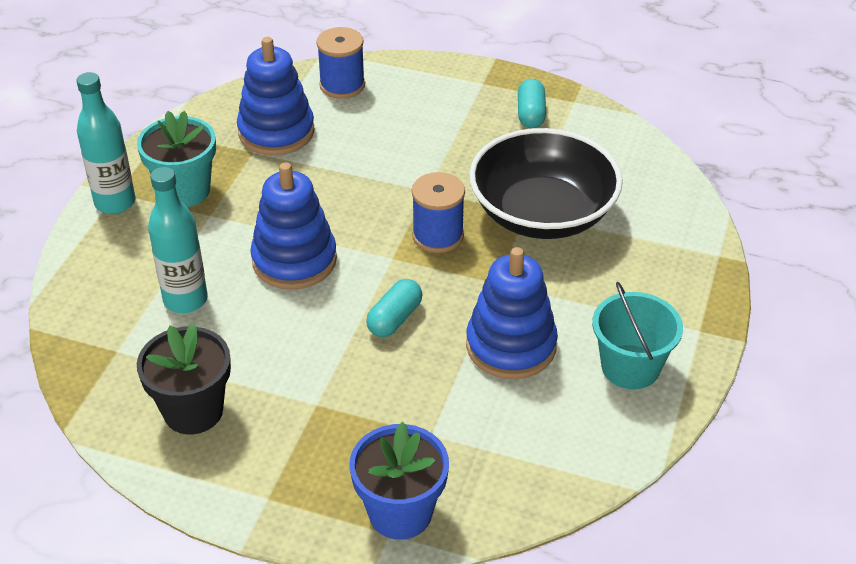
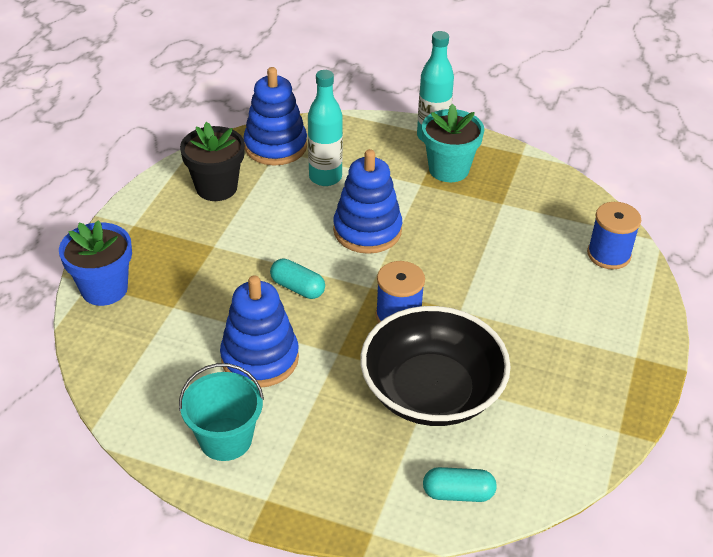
camera: 90 degrees right, 0 degrees up
blue stacking toy [237,37,315,156] -> blue stacking toy moved to [244,67,307,166]
turquoise capsule [518,79,546,128] -> turquoise capsule moved to [423,467,497,502]

